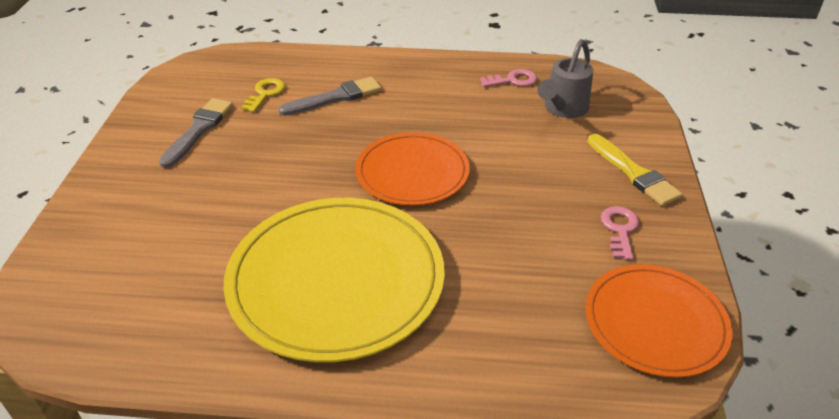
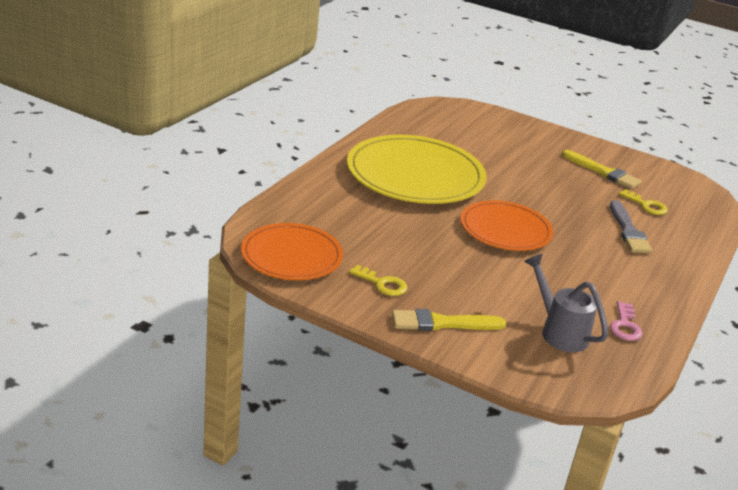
camera: 110 degrees right, 10 degrees down
grey brush [159,98,233,168] -> yellow brush [562,150,642,189]
pink key [601,206,639,260] -> yellow key [349,265,407,296]

